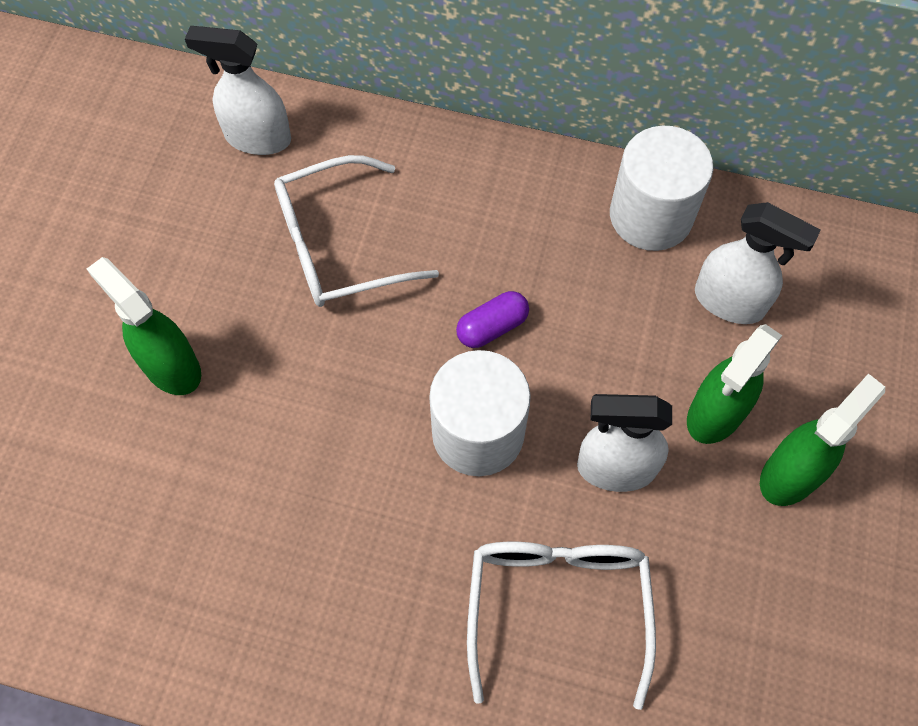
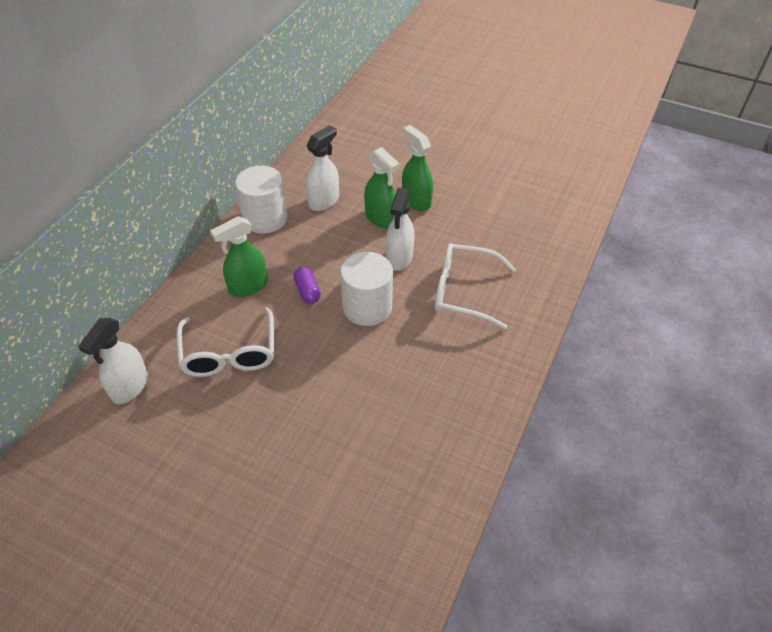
camera: 80 degrees left, 15 degrees down
green spray bottle [87,257,201,395] -> green spray bottle moved to [210,216,268,297]

